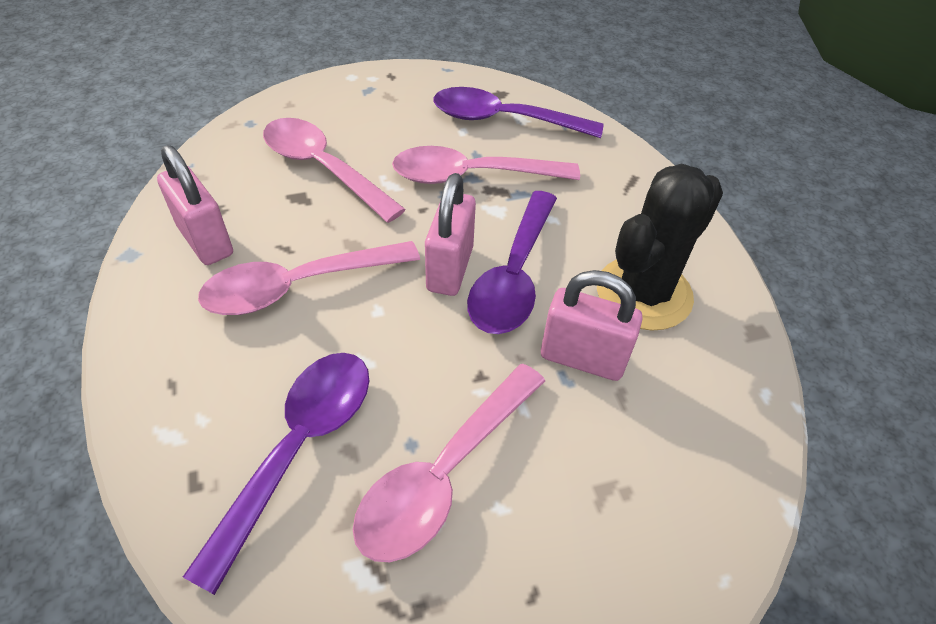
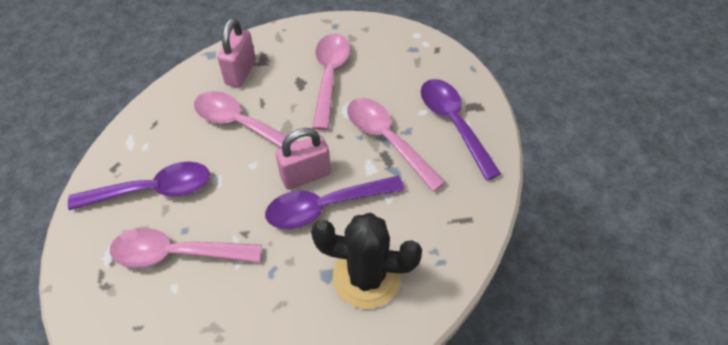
camera: 55 degrees right, 5 degrees up
pink padlock [541,270,643,381] -> none

